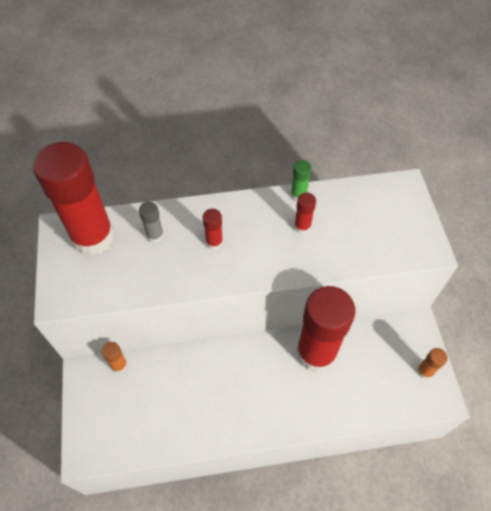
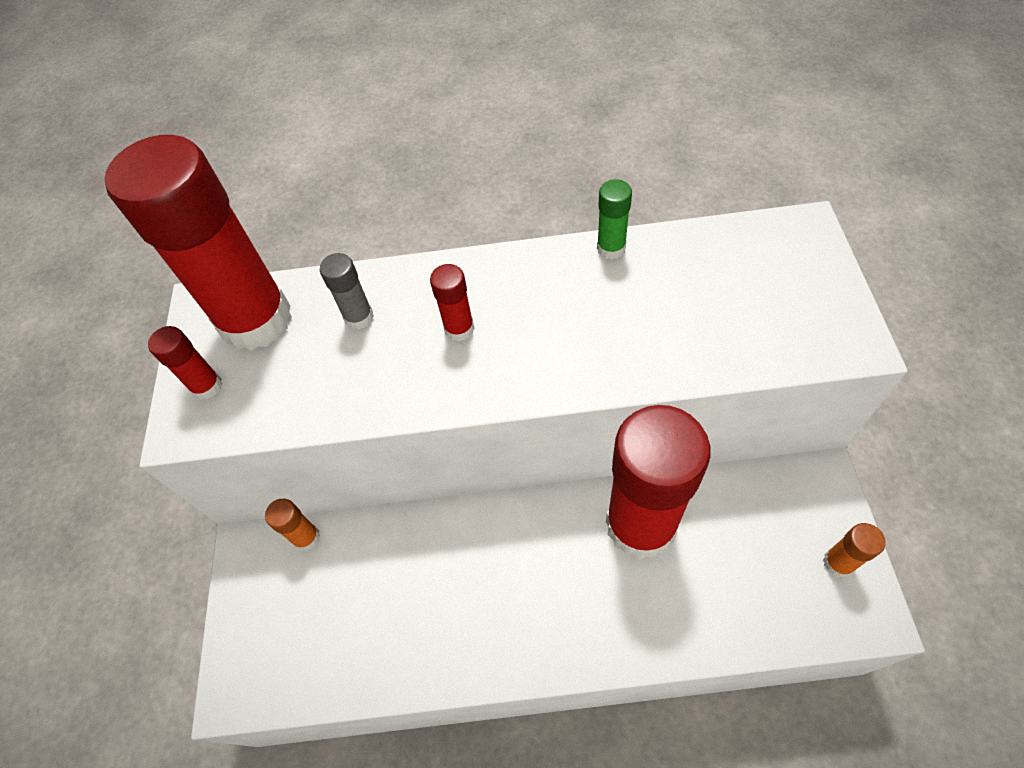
camera: 10 degrees right, 0 degrees up
red glue stick [294,192,316,234] -> red glue stick moved to [148,326,223,400]

